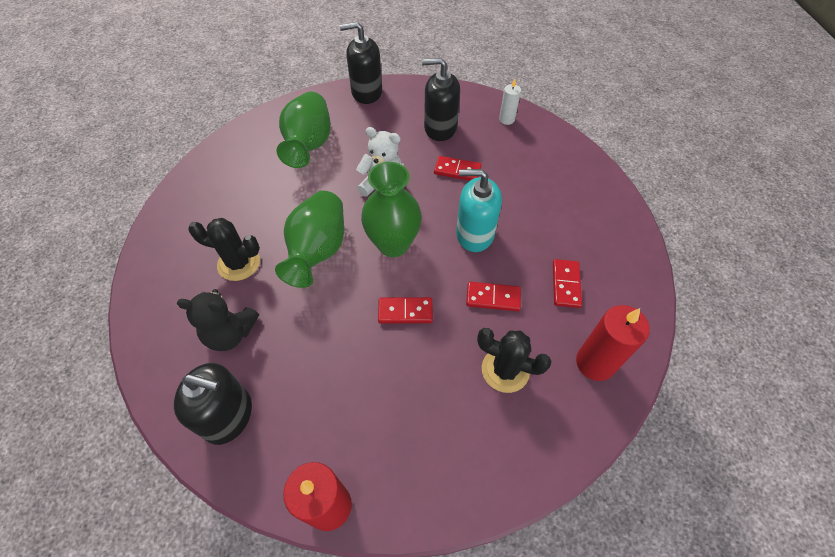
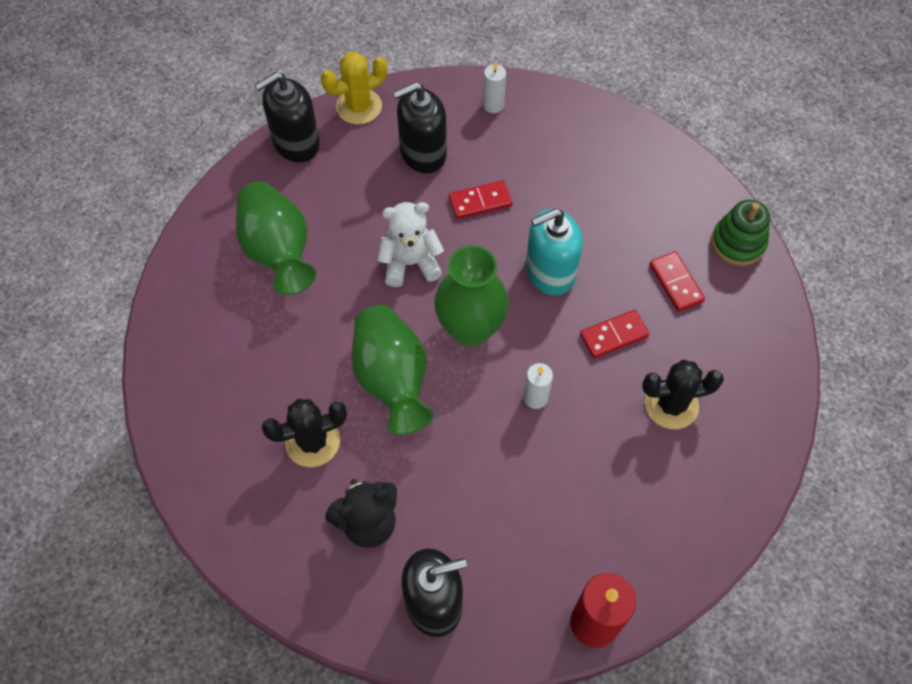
camera: 30 degrees left, 5 degrees up
red domino [378,297,433,324] -> white candle [523,363,553,409]
red candle [576,305,650,381] -> none
none -> yellow cactus [321,52,387,125]
none -> green stacking toy [711,200,770,266]

